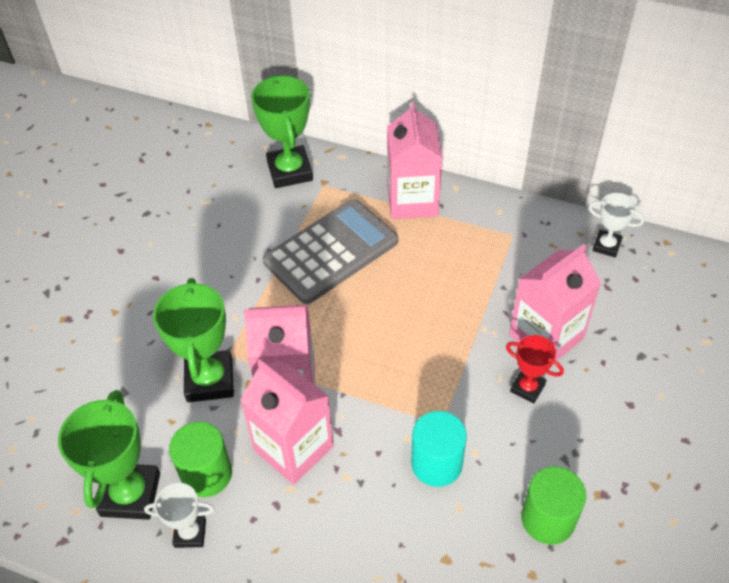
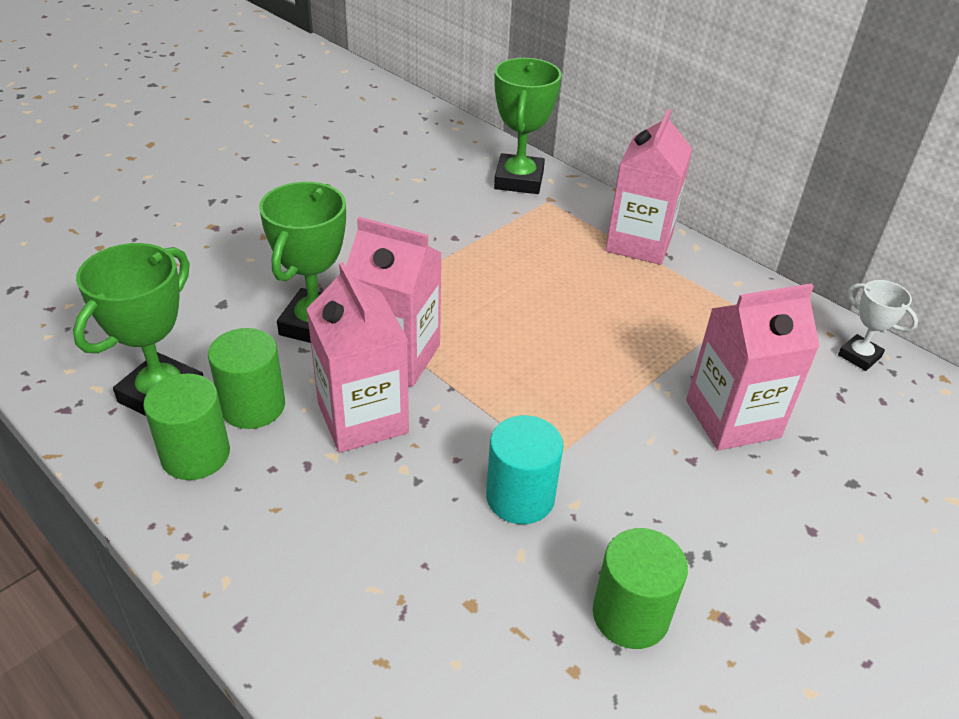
camera: 20 degrees right, 10 degrees down
white trophy [144,483,214,548] -> green cylinder [143,373,230,480]
grey calculator [263,199,398,304] -> none
red trophy [506,335,564,404] -> none

